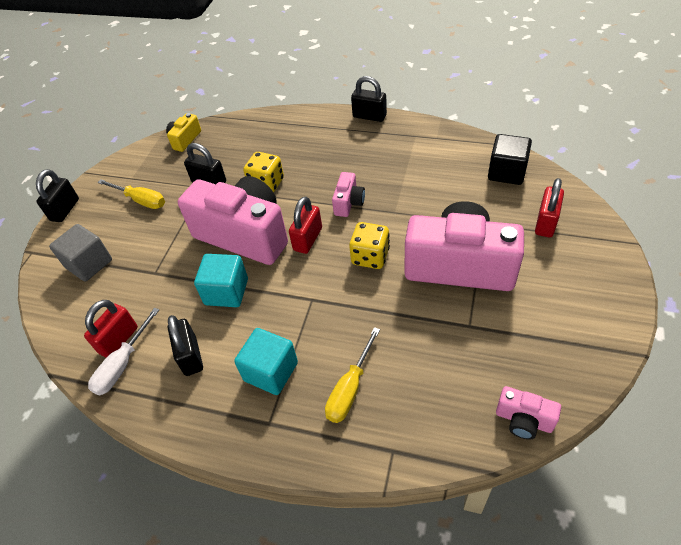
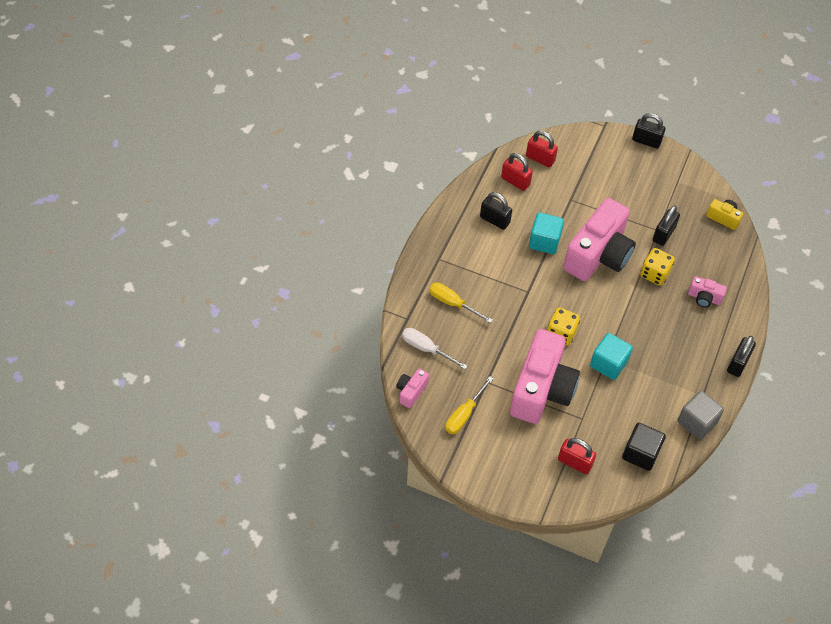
camera: 90 degrees right, 5 degrees up
grey cube [49,224,112,281] -> grey cube moved to [677,391,724,440]
white screwdriver [88,308,159,395] -> white screwdriver moved to [402,328,467,369]
yellow screwdriver [97,179,165,209] -> yellow screwdriver moved to [446,376,494,434]
black padlock [168,315,203,376] -> black padlock turned 45 degrees clockwise [480,192,512,230]
turquoise cube [234,328,298,395] -> turquoise cube moved to [590,333,633,380]
red padlock [289,197,322,254] -> red padlock moved to [526,131,558,167]
pink camera [332,172,365,217] -> pink camera moved to [688,276,727,308]

